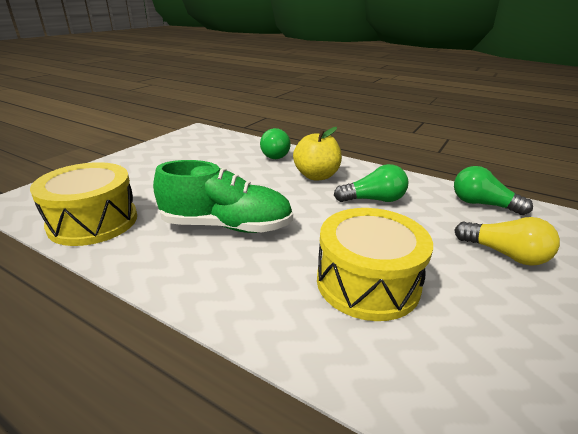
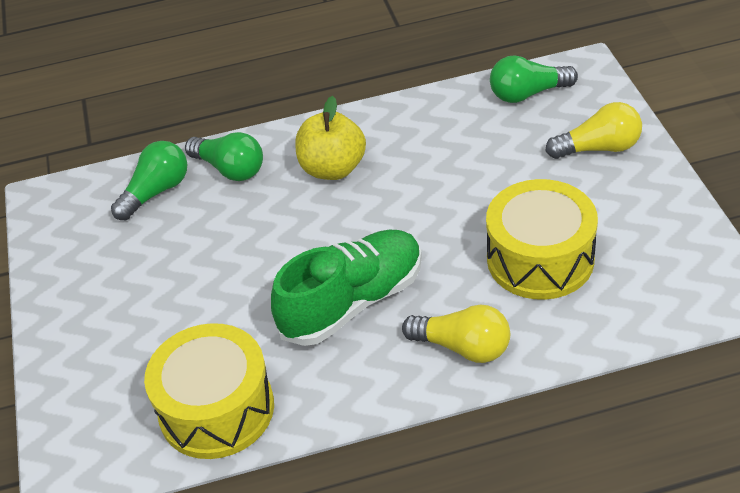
camera: 40 degrees left, 15 degrees up
green light bulb [334,164,408,202] -> green light bulb moved to [111,141,187,220]
none -> yellow light bulb [402,305,510,363]

